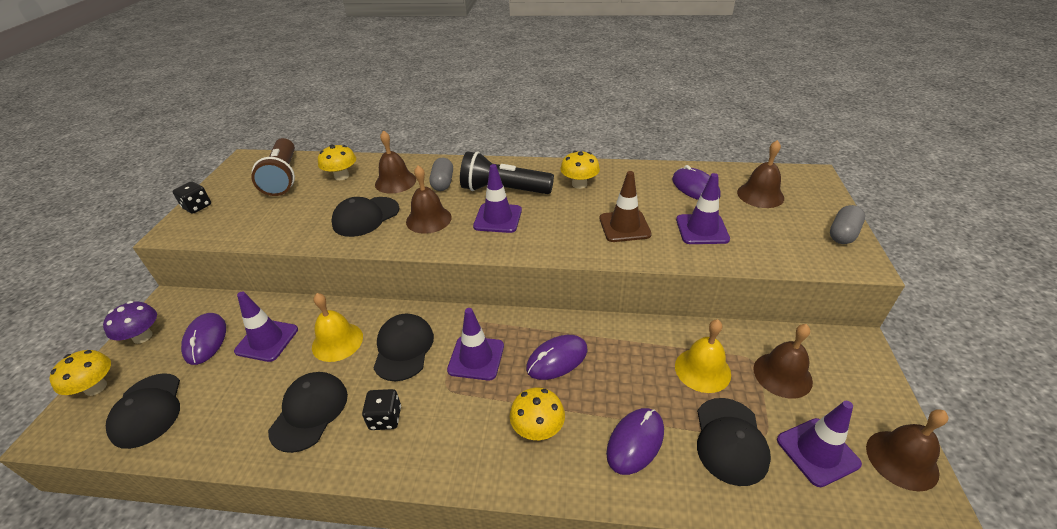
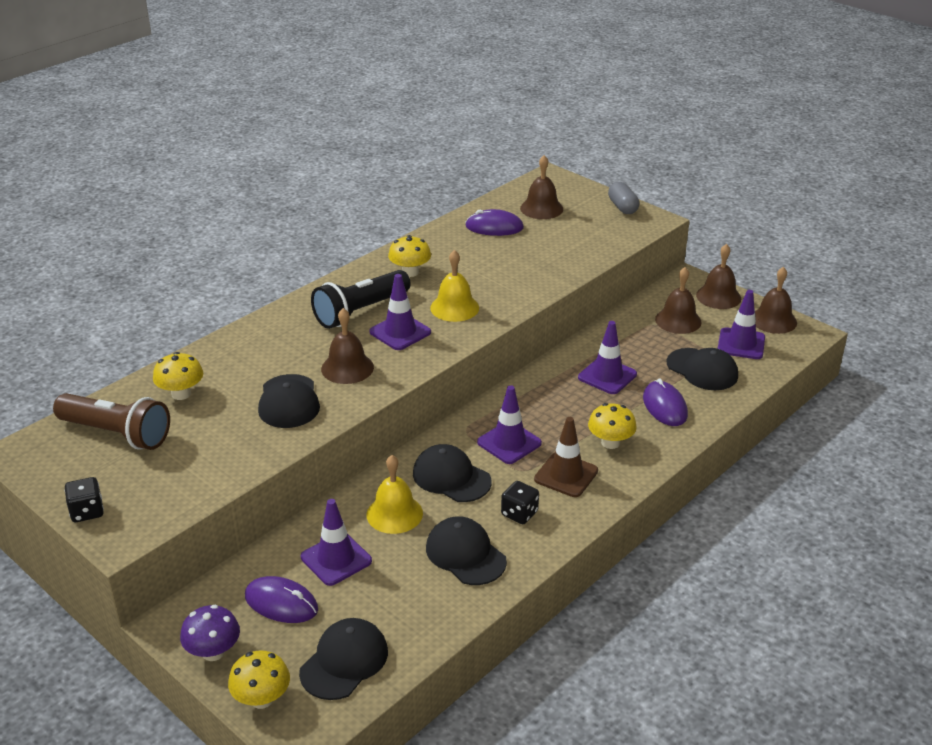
camera: 55 degrees left, 5 degrees down
black cap [106,373,180,449] -> black cap turned 75 degrees counterclockwise [299,618,388,700]
brown bell [375,130,416,194] -> brown bell moved to [696,244,741,309]
grey capsule [429,157,453,191] -> none
purple mouse [526,335,587,380] -> none
brown traffic cone [599,171,652,242] -> brown traffic cone moved to [534,417,598,497]
yellow bell [675,319,731,393] -> yellow bell moved to [430,250,479,322]
purple traffic cone [676,173,730,244] -> purple traffic cone moved to [578,321,637,394]

